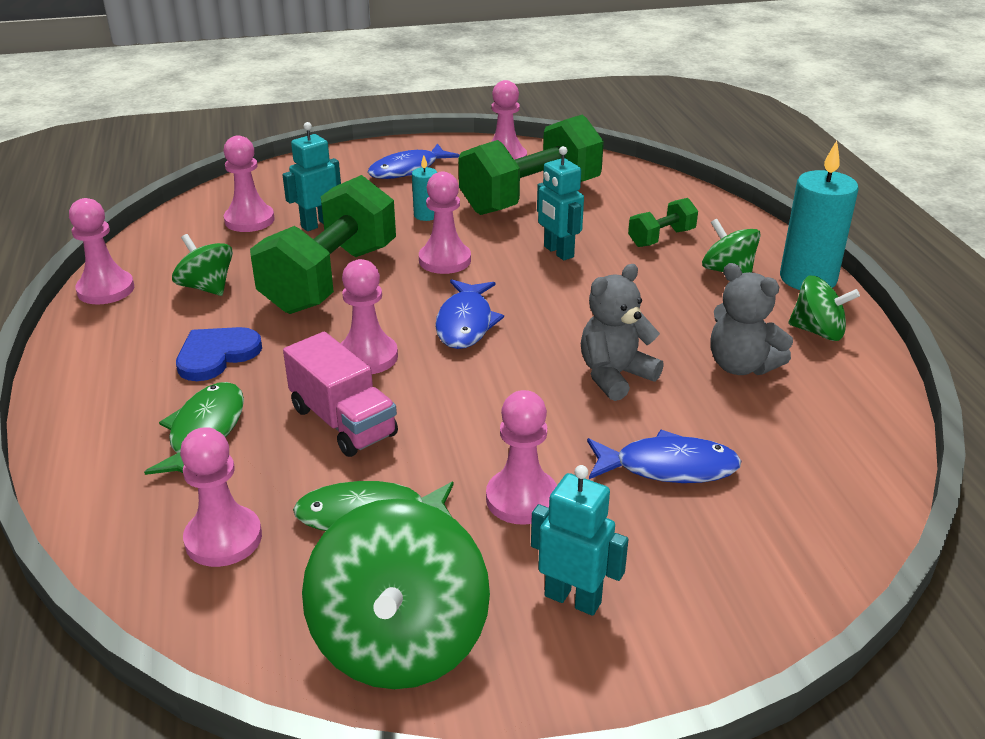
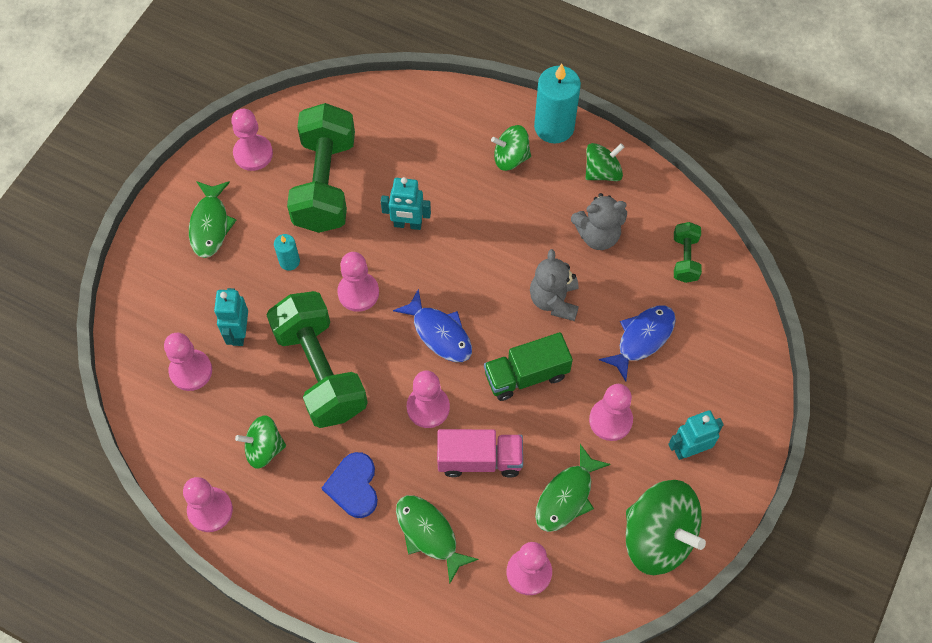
camera: 50 degrees left, 30 degrees up
blue fish [368,143,460,179] -> green fish [189,181,236,258]
green dumbbell [628,198,698,247] -> green dumbbell moved to [674,222,702,283]
none -> green truck [484,332,573,401]

